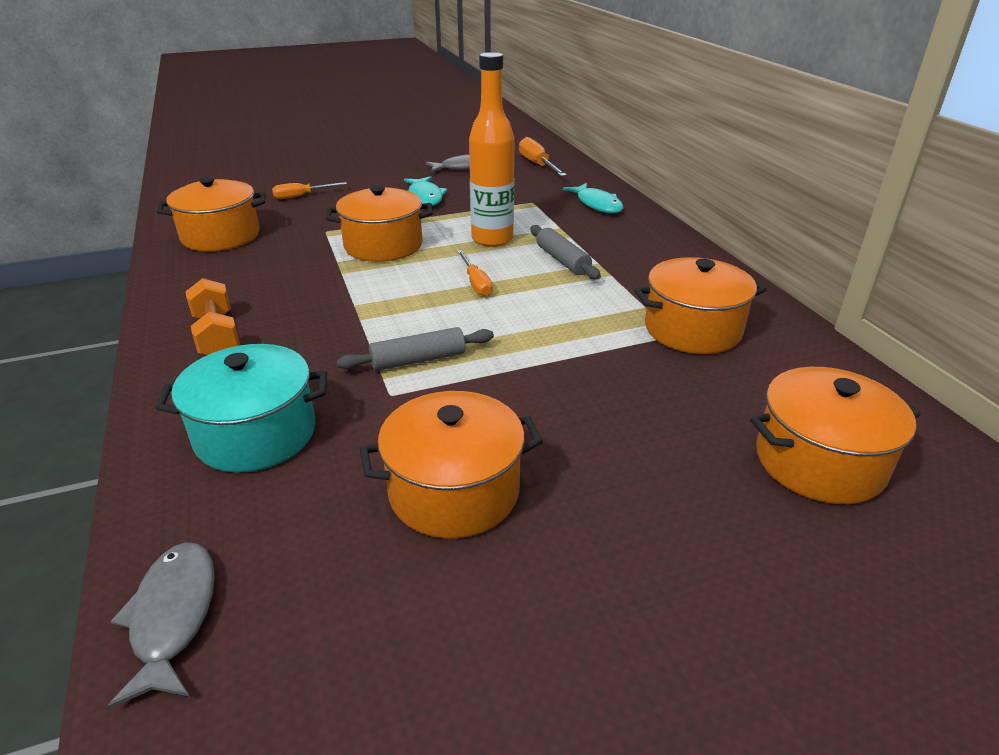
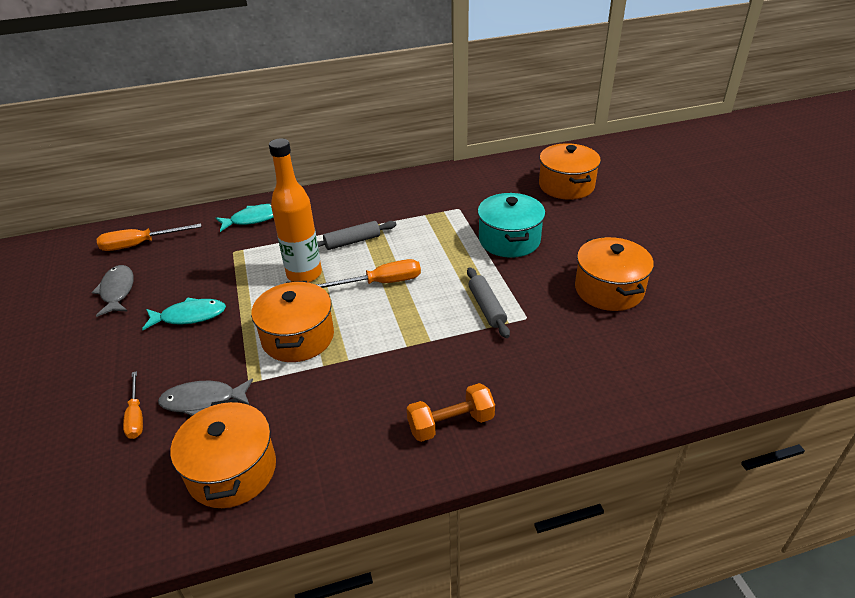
camera: 85 degrees left, 5 degrees up
grey fish [107,542,215,709] -> grey fish moved to [158,379,253,416]
turquoise pot [155,344,327,473] -> turquoise pot moved to [478,193,545,258]
orange screwdriver [457,250,493,296] -> orange screwdriver [316,259,421,288], size x1.51
orange pot [634,257,767,354] -> none

